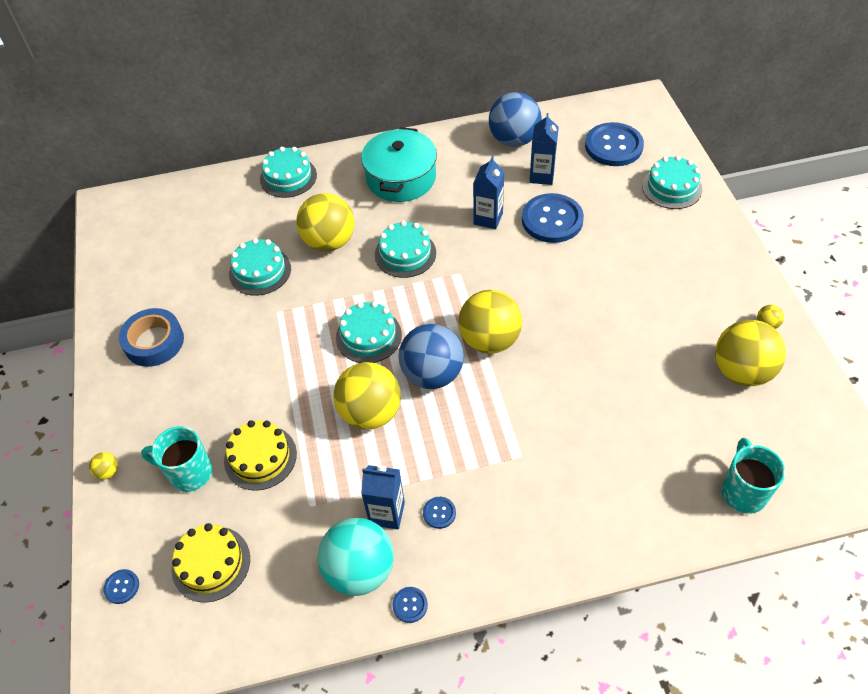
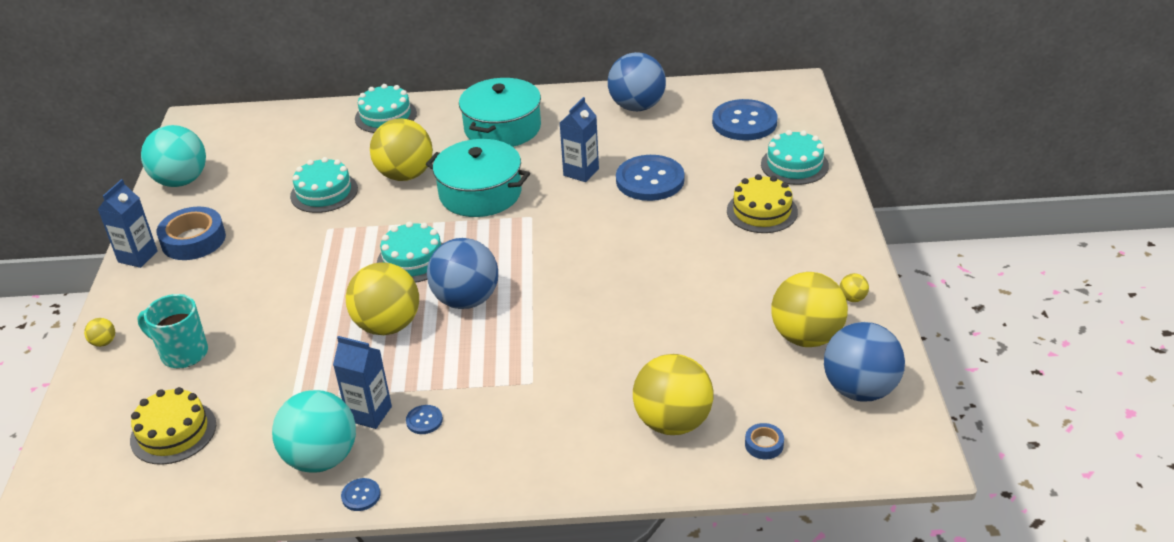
camera: 10 degrees right, 15 degrees down
blue button [103,569,139,604] -> none
yellow cake [224,420,297,491] -> yellow cake moved to [727,174,798,233]
turquoise cake [375,221,436,278] -> turquoise pot [426,139,530,217]
yellow ball [458,290,522,354] -> yellow ball moved to [633,354,714,435]
blue carton [529,113,559,185] -> blue carton moved to [98,179,158,268]
turquoise mug [721,438,785,514] -> blue tape [745,423,784,460]
none -> turquoise ball [141,125,206,187]
none -> blue ball [824,322,905,402]

